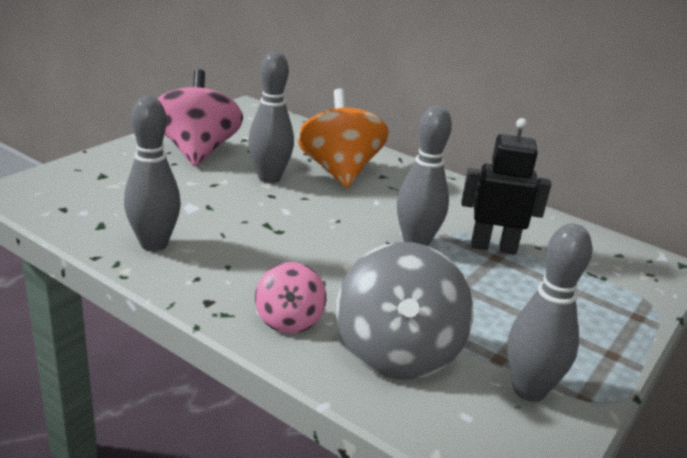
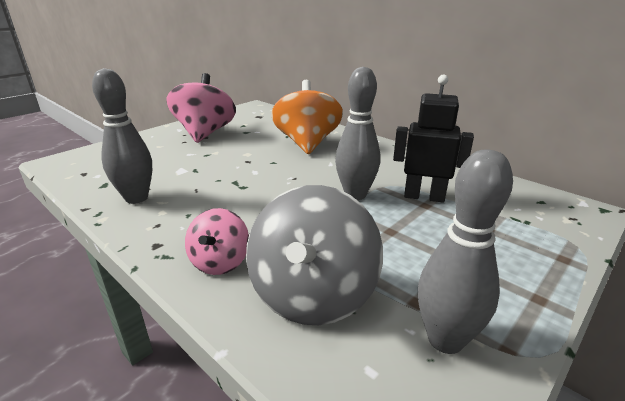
camera: 10 degrees right, 0 degrees up
grey bowling pin [248,51,294,183] -> none

